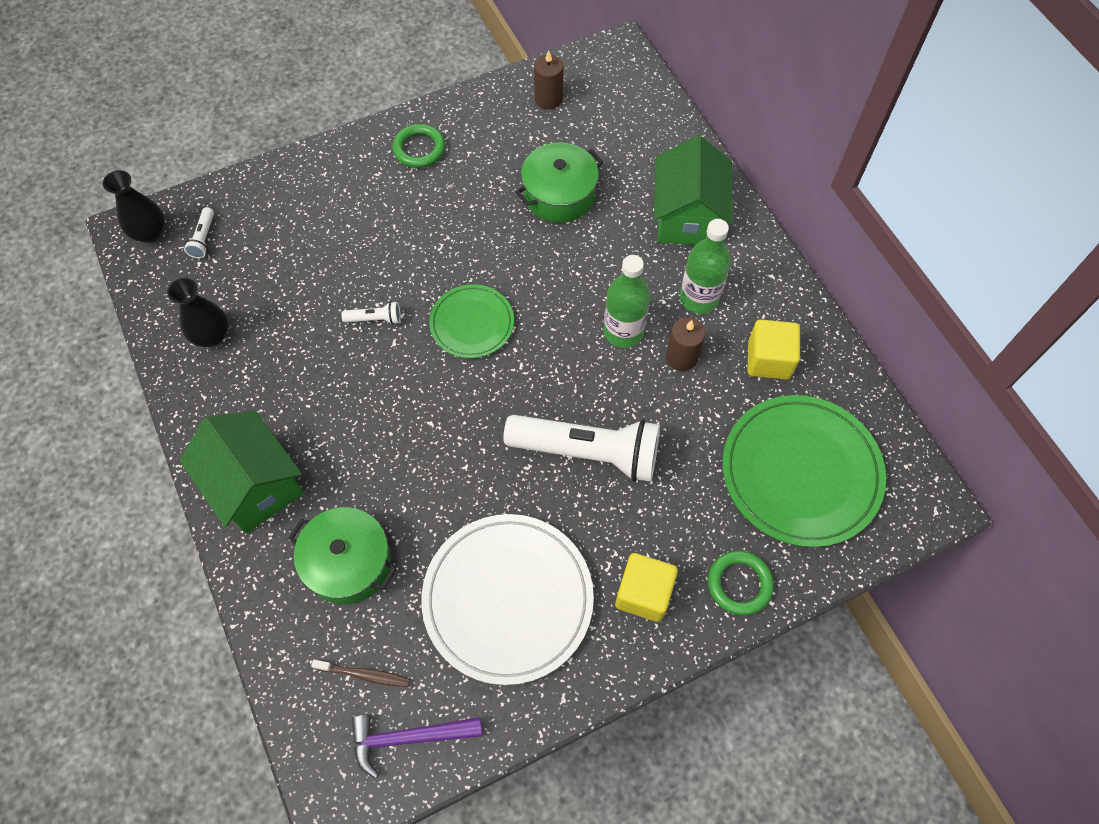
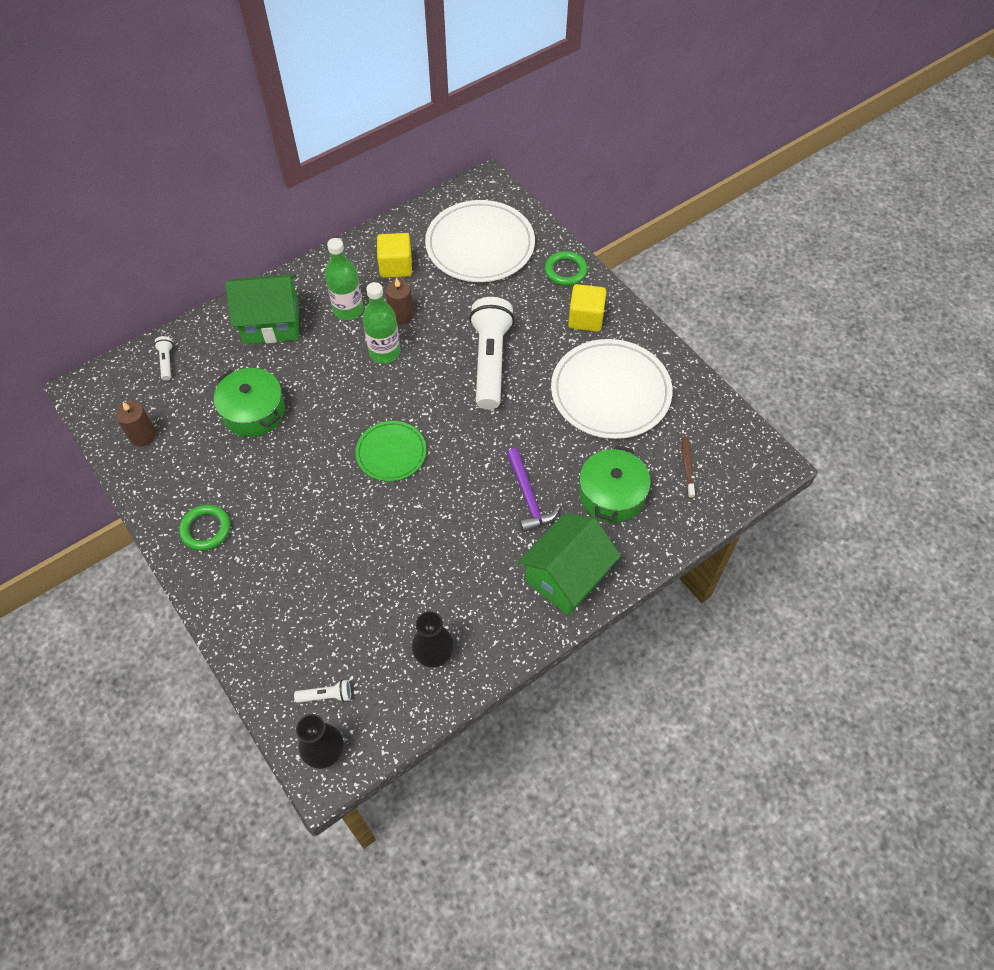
camera: 100 degrees left, 5 degrees down
white flashlight [342,301,401,325] -> white flashlight moved to [154,336,173,381]
purple hammer [352,715,482,779] -> purple hammer moved to [506,448,560,533]
green plate [722,395,886,547] -> white plate [425,200,535,282]

